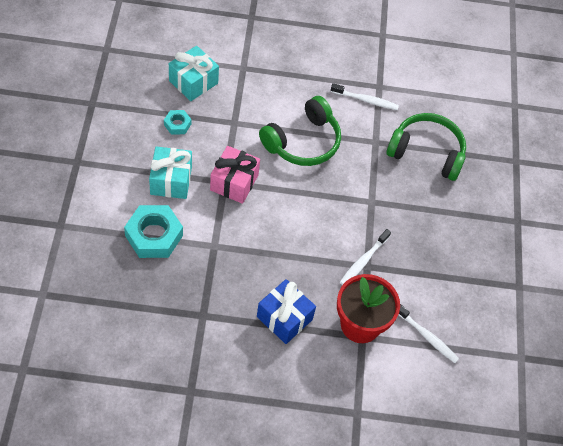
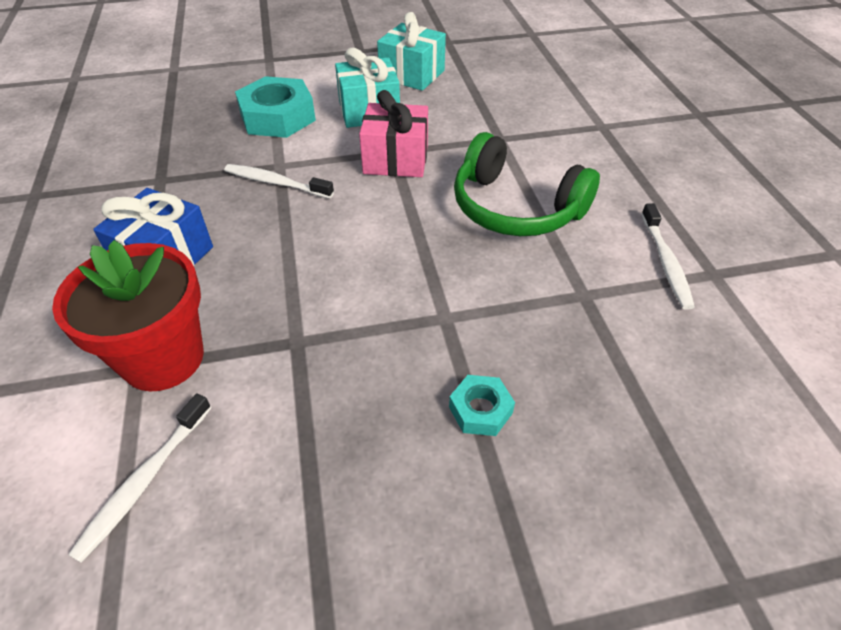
camera: 80 degrees right, 10 degrees down
turquoise nut [164,110,192,135] -> turquoise nut moved to [449,375,515,436]
turquoise gift [169,46,219,101] -> turquoise gift moved to [377,12,446,91]
white toothbrush [340,229,391,285] -> white toothbrush moved to [224,164,334,198]
green headphones [386,113,466,181] -> none

